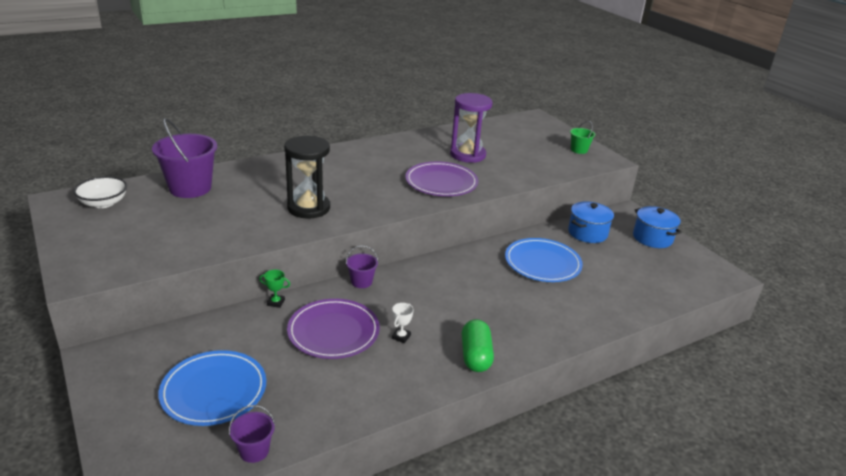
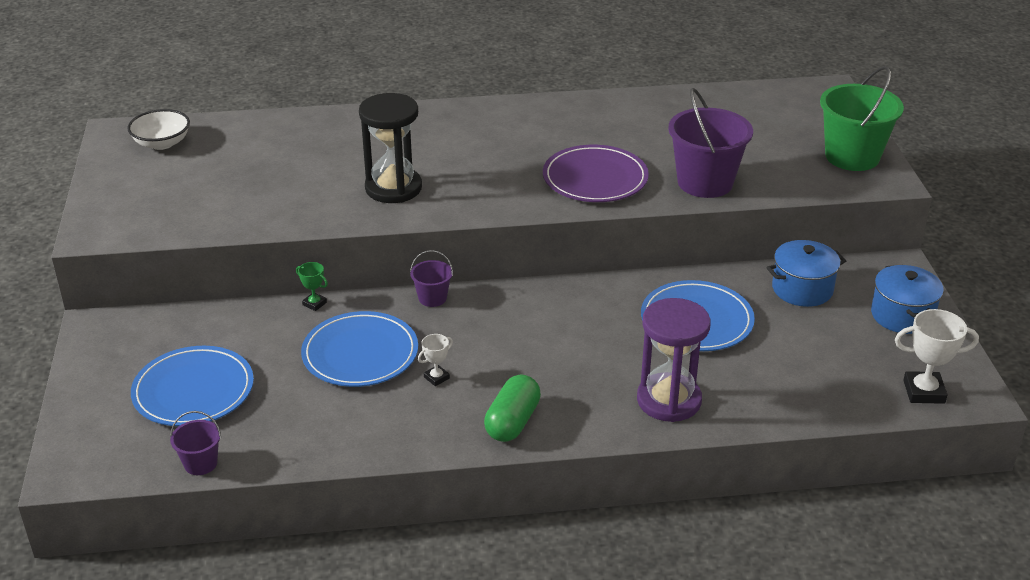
camera: 25 degrees right, 5 degrees up
purple bucket [152,118,217,198] -> purple bucket moved to [668,88,753,198]
purple plate [287,299,380,359] -> blue plate [301,311,418,387]
purple hourglass [450,93,493,163] -> purple hourglass moved to [637,298,711,422]
green bucket [570,121,595,154] -> green bucket [820,66,904,171], size x2.03
none -> white trophy [895,309,979,404]

